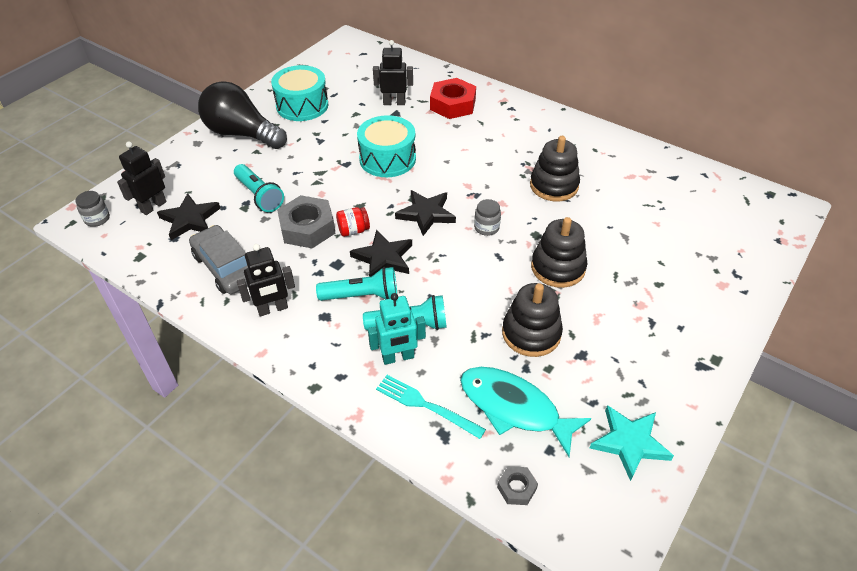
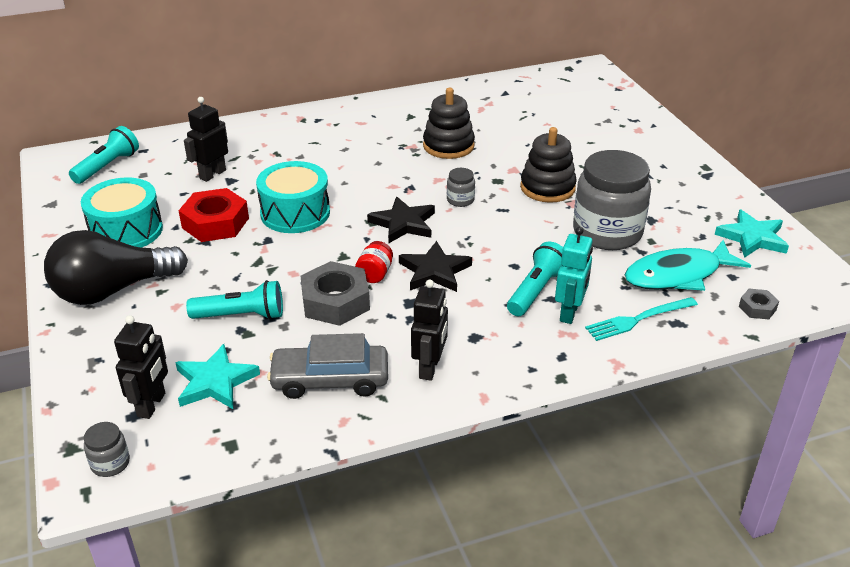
camera: 55 degrees left, 10 degrees down
black robot [117,142,167,215] -> black robot turned 150 degrees counterclockwise [114,315,168,419]
black star [157,193,221,240] -> turquoise star [175,344,260,409]
turquoise flashlight [316,267,397,301] -> turquoise flashlight moved to [69,126,139,184]
red nut [430,78,476,119] -> red nut moved to [179,188,249,242]
black stacking toy [502,283,563,357] -> grey jar [573,150,651,250]

